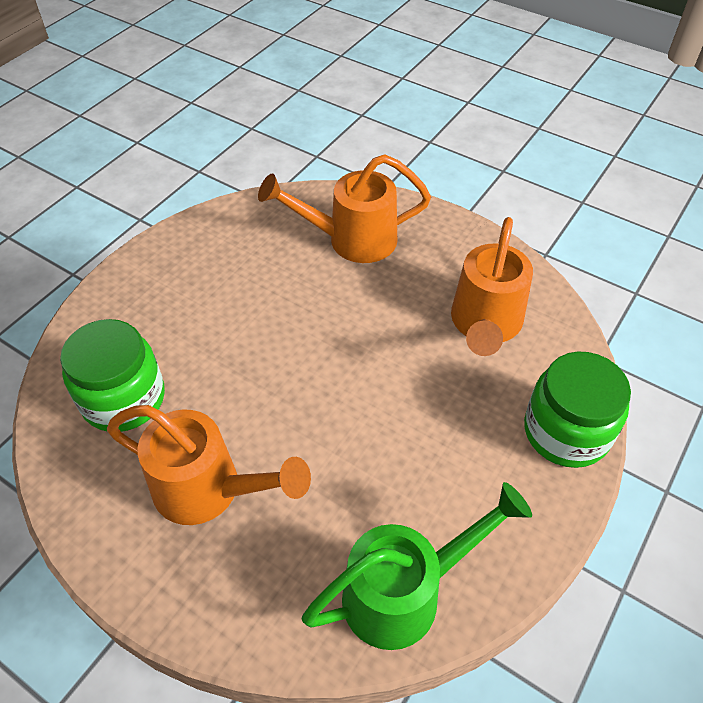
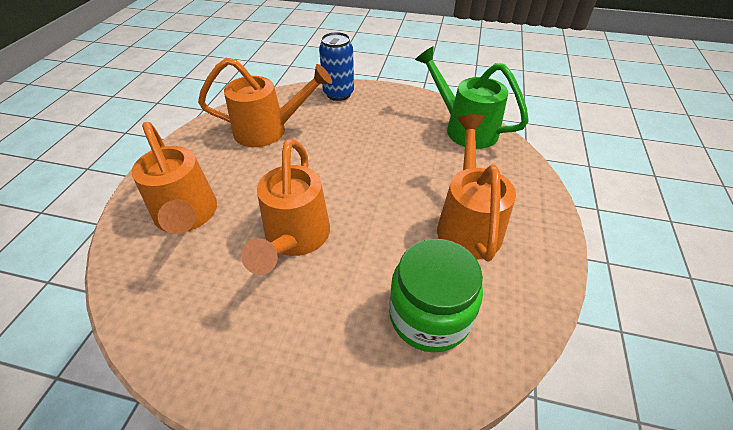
camera: 110 degrees left, 5 degrees down
green jar [524,351,631,468] -> blue can [319,32,354,101]
none -> orange watering can [241,139,330,275]

